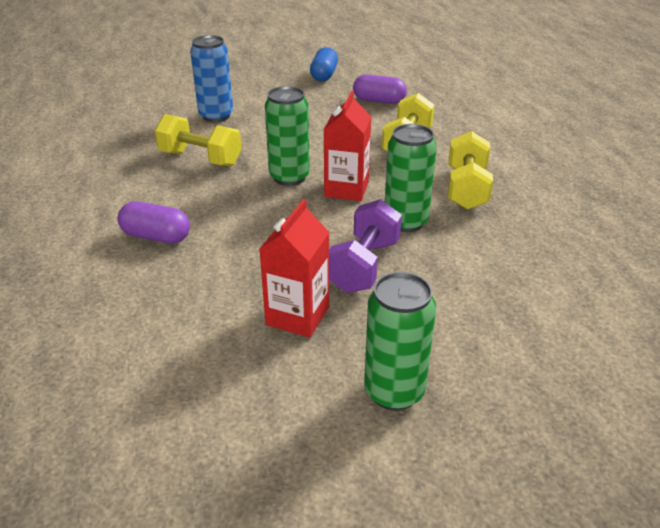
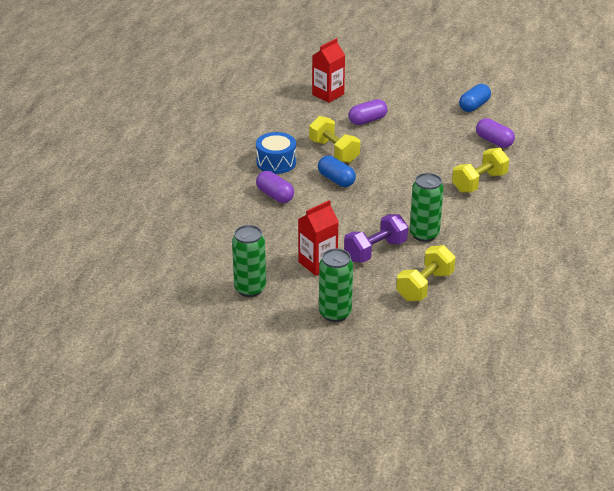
camera: 30 degrees right, 0 degrees up
blue can [190,35,233,122] -> purple capsule [349,99,388,125]
green can [265,86,310,186] -> green can moved to [232,225,266,297]
red carton [324,91,372,201] -> red carton moved to [312,38,345,103]
yellow dumbbell [448,131,493,210] -> yellow dumbbell moved to [396,245,456,301]
none -> blue drum [256,132,296,174]
none -> blue capsule [318,156,356,187]

